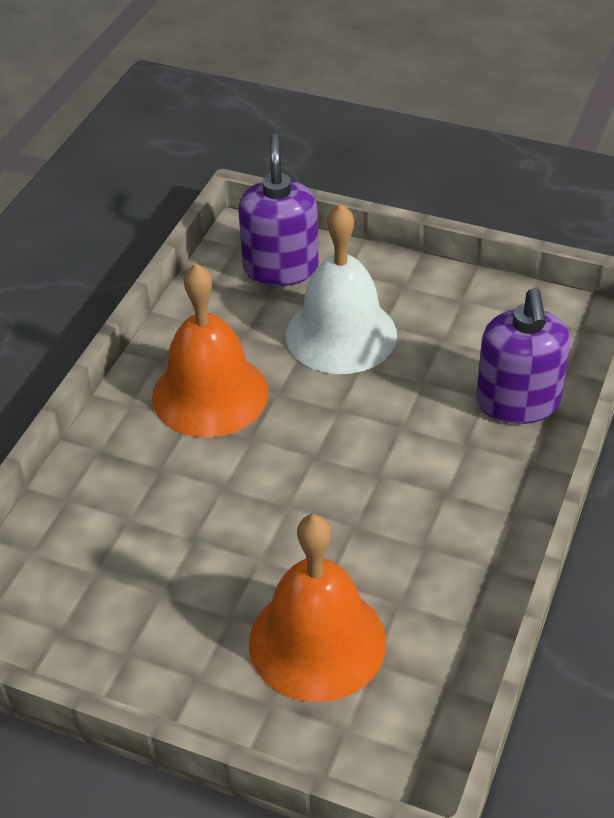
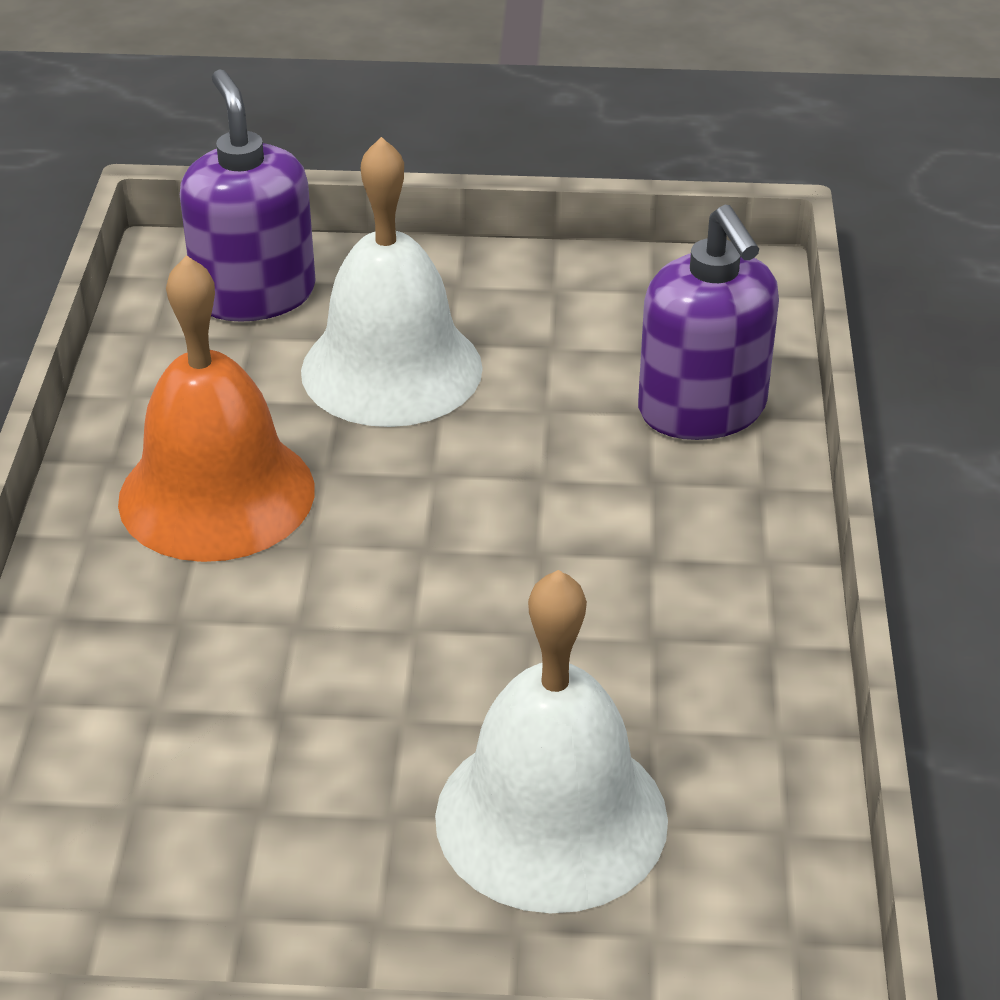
camera: 20 degrees left, 5 degrees down
orange bell [249,514,386,702] -> white bell [435,570,668,913]

